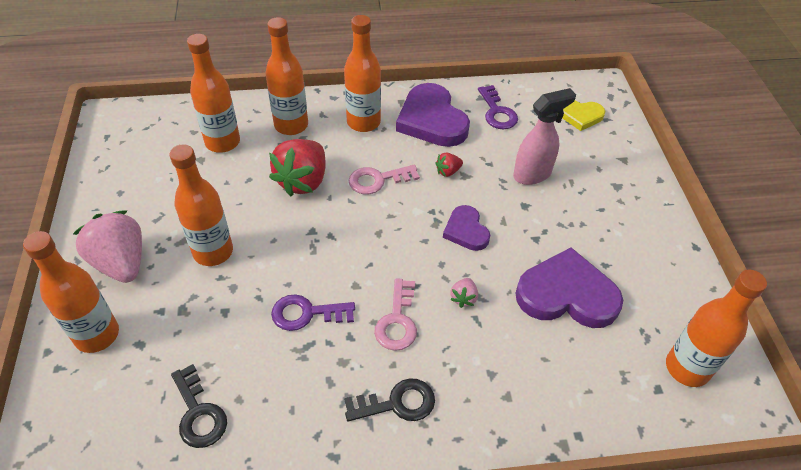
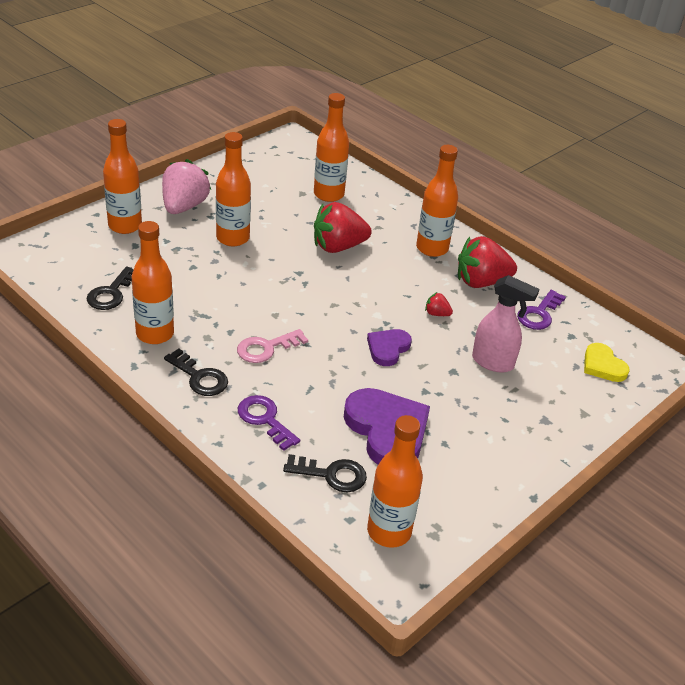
camera: 50 degrees right, 10 degrees down
orange bottle [265,17,308,135] -> orange bottle moved to [132,221,174,344]
purple key [271,294,355,331] -> purple key moved to [238,395,300,451]
pink key [349,165,420,194] -> none
purple heart [396,83,470,147] -> red strawberry [458,236,517,288]
pink strawberry [450,278,478,308] -> none
none -> black key [283,454,367,492]

